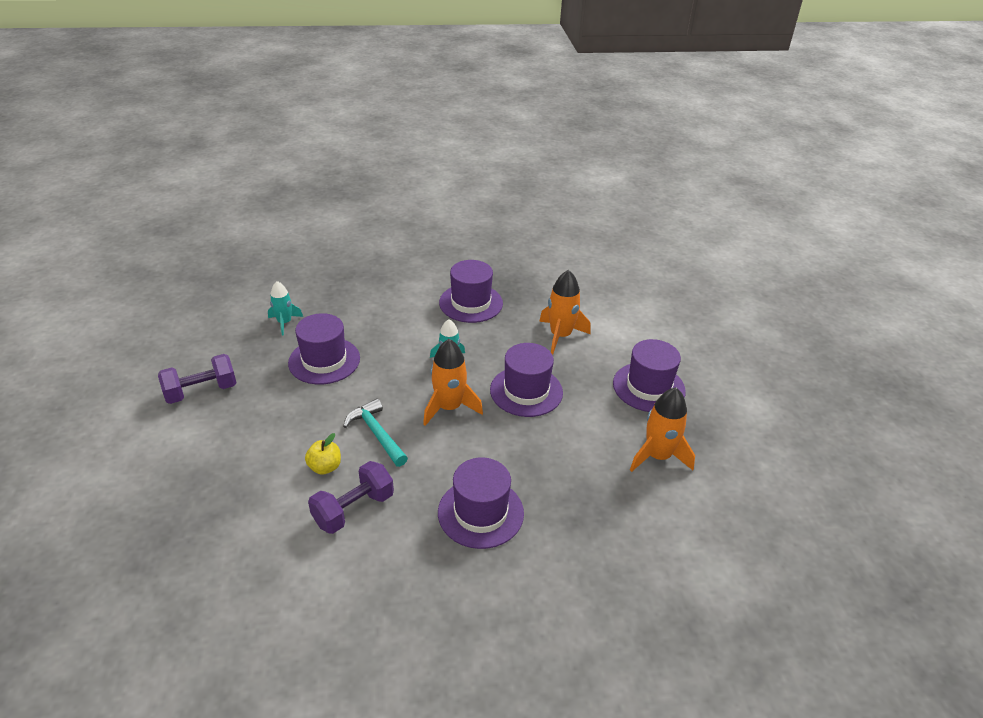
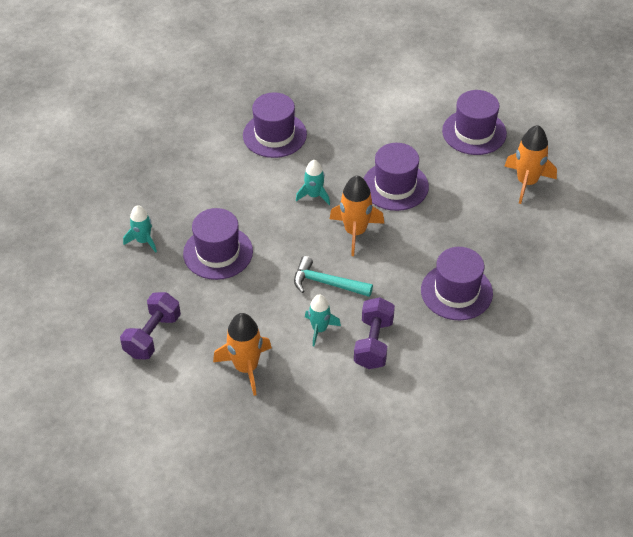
camera: 35 degrees left, 10 degrees up
yellow apple [305,433,341,475] -> turquoise rocket [305,294,341,346]
orange rocket [539,270,591,355] -> orange rocket moved to [213,313,272,396]

